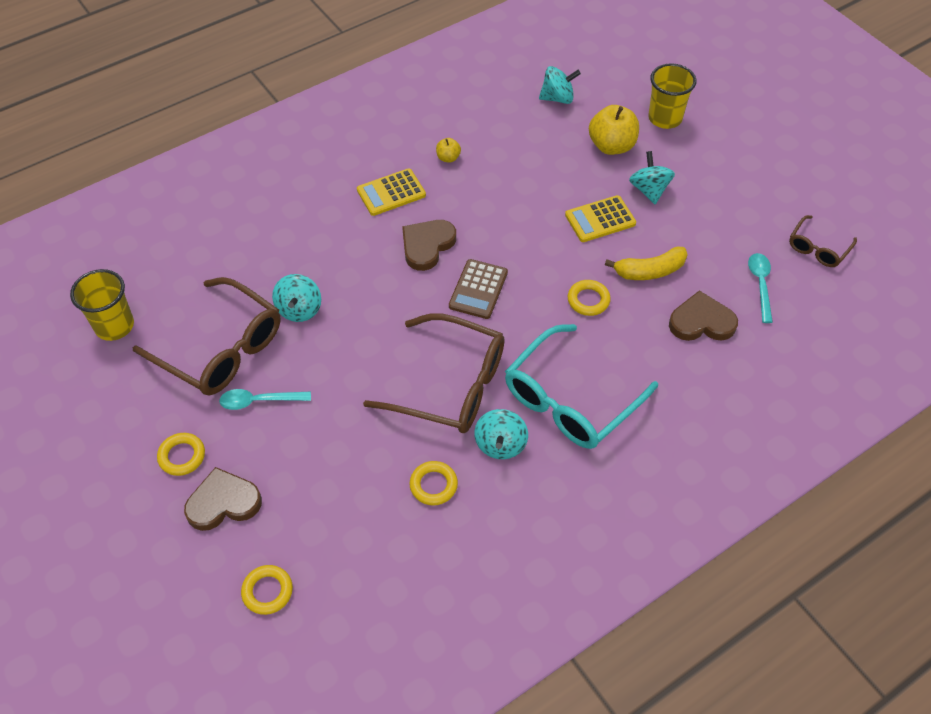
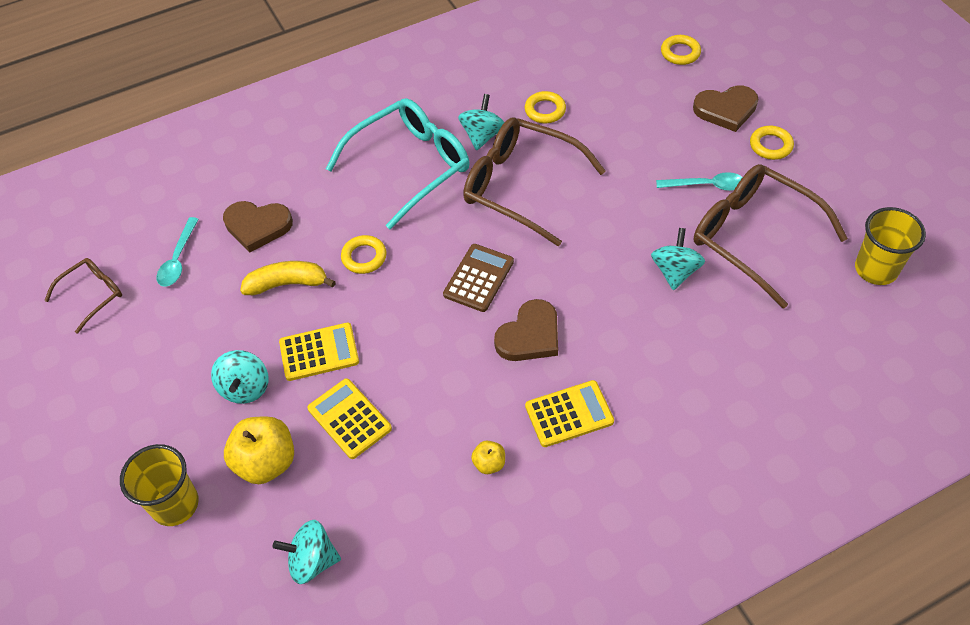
camera: 170 degrees left, 0 degrees up
none -> yellow calculator [307,378,392,459]

